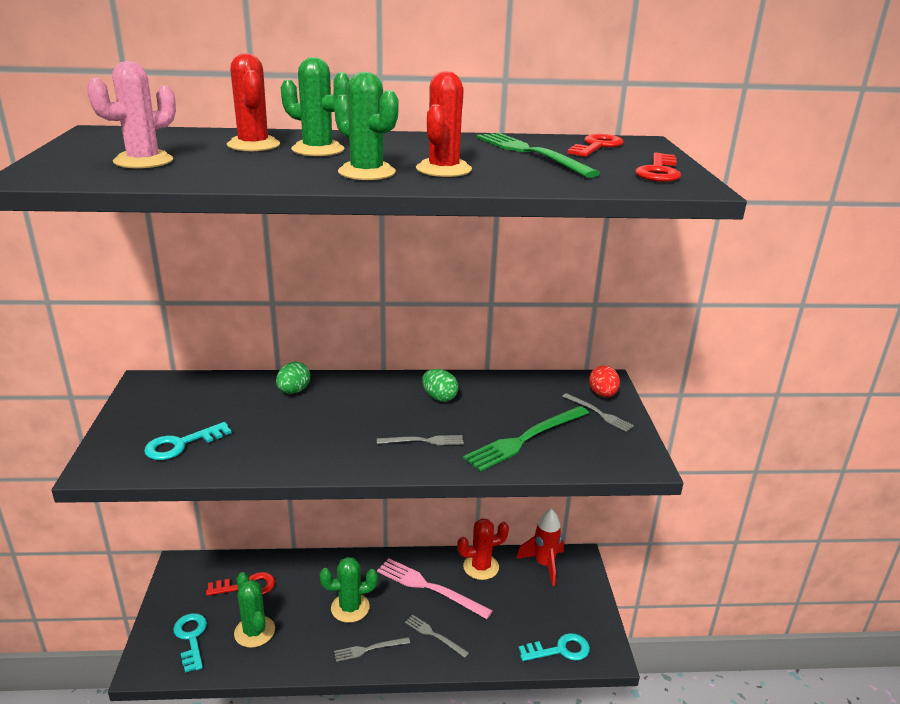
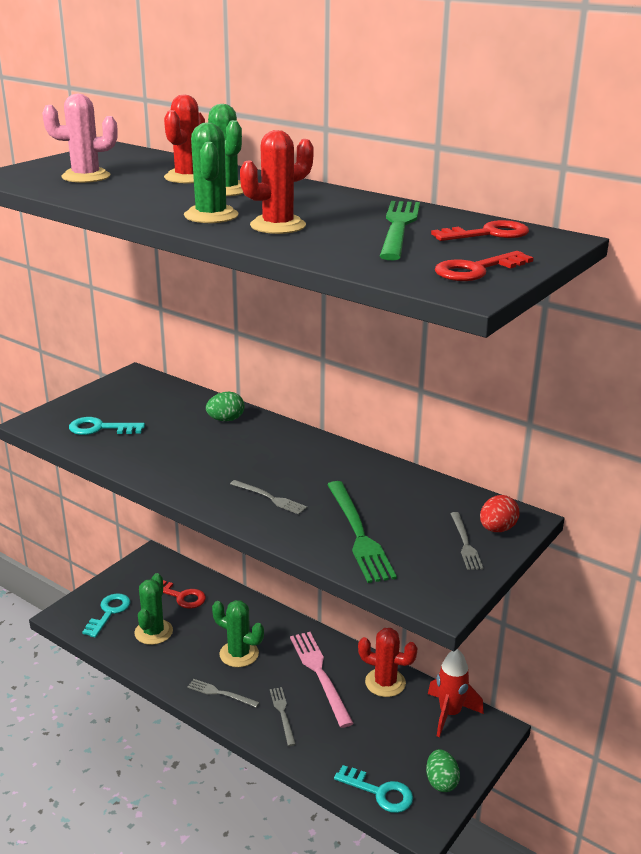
camera: 40 degrees right, 0 degrees up
green egg [422,369,458,402] -> green egg moved to [426,749,460,792]
green fork [463,406,589,472] -> green fork turned 105 degrees counterclockwise [327,481,397,583]

